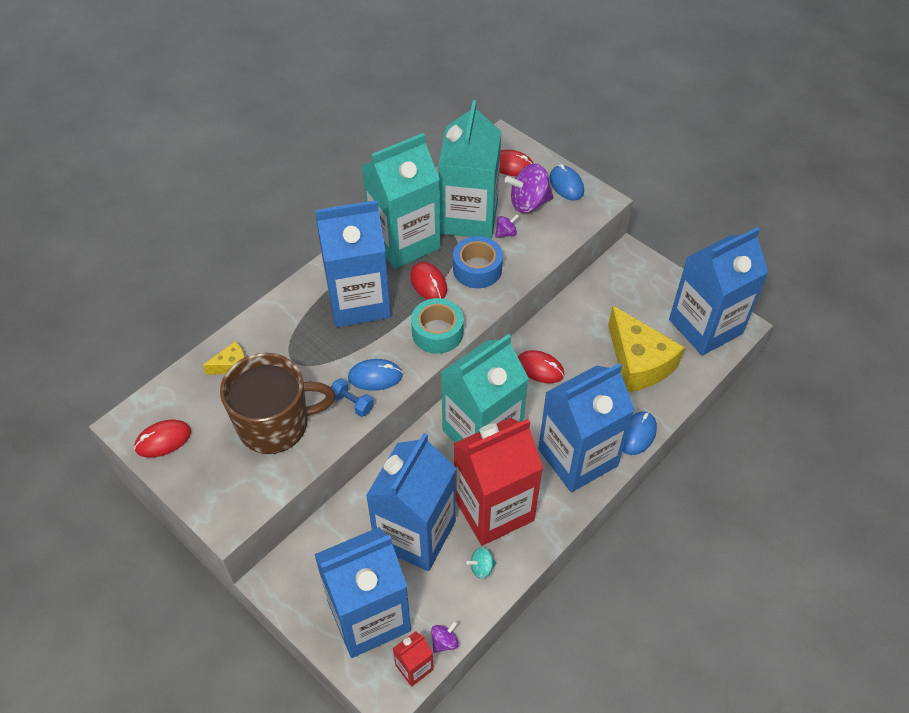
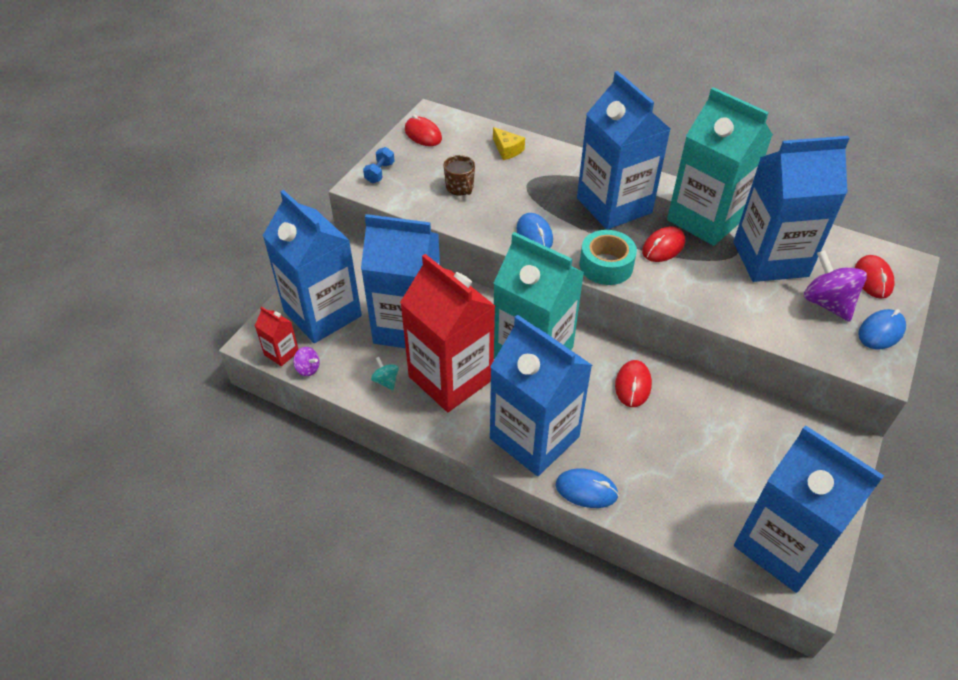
camera: 75 degrees right, 5 degrees down
brown mug [220,353,335,454] -> brown mug [443,155,475,195], size x0.45
blue dumbbell [331,378,374,417] -> blue dumbbell moved to [363,147,395,183]
turquoise carton [438,100,502,239] -> blue carton [733,136,850,282]
blue tape [453,236,503,288] -> none
purple spinning top [495,214,519,238] -> none
yellow cheese [608,305,685,392] -> none

